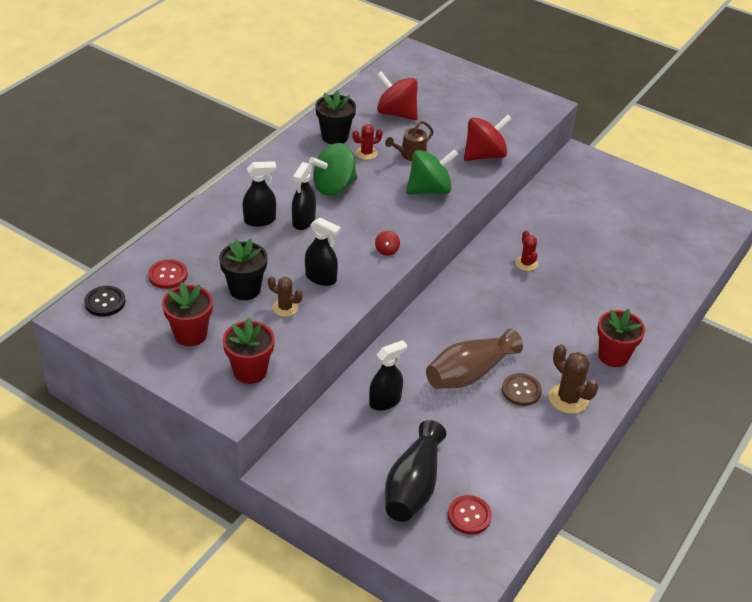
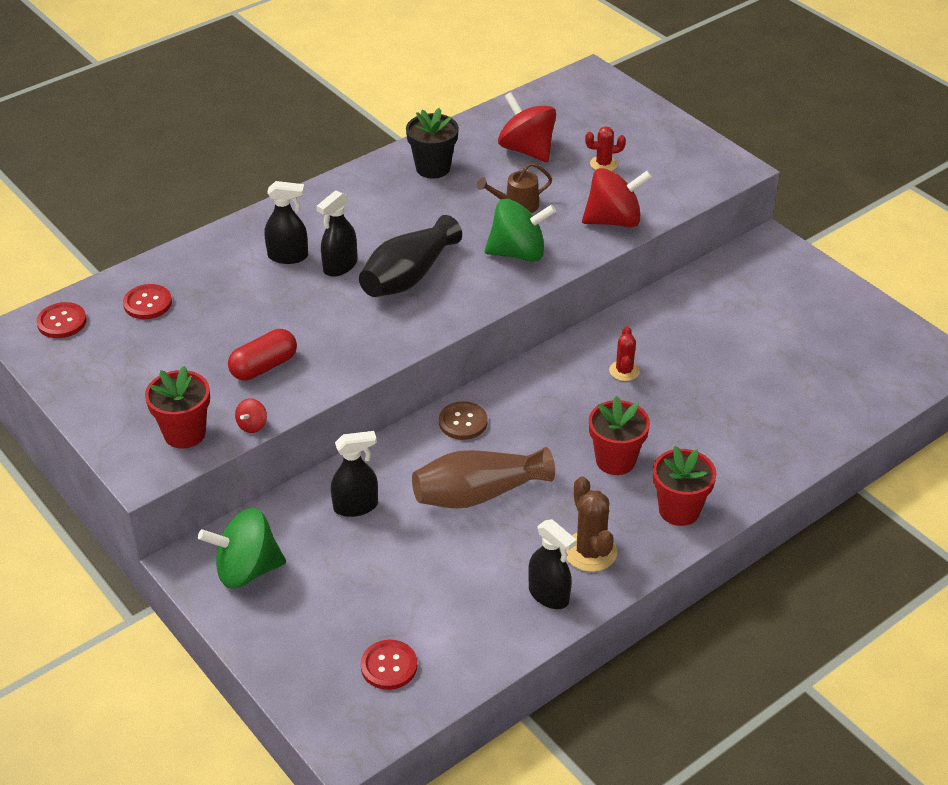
camera: 20 degrees right, 0 degrees up
black button [84,286,125,317] -> red button [36,302,87,338]
red flower pot [162,282,213,346] -> red flower pot moved to [589,396,650,475]
black flower pot [219,239,267,300] -> none
brown cactus [268,276,303,317] -> red capsule [228,329,297,381]
black spray bottle [305,218,341,286] -> black spray bottle moved to [528,519,576,609]
green spinning top [309,143,357,196] -> green spinning top moved to [198,508,286,589]
red cactus [352,124,383,160] -> red cactus moved to [585,126,626,171]
red spinning top [375,231,400,256] -> red spinning top moved to [235,398,267,433]
black vase [385,420,446,522] -> black vase moved to [359,215,462,297]
brown button [502,373,542,406] -> brown button moved to [439,401,487,440]

